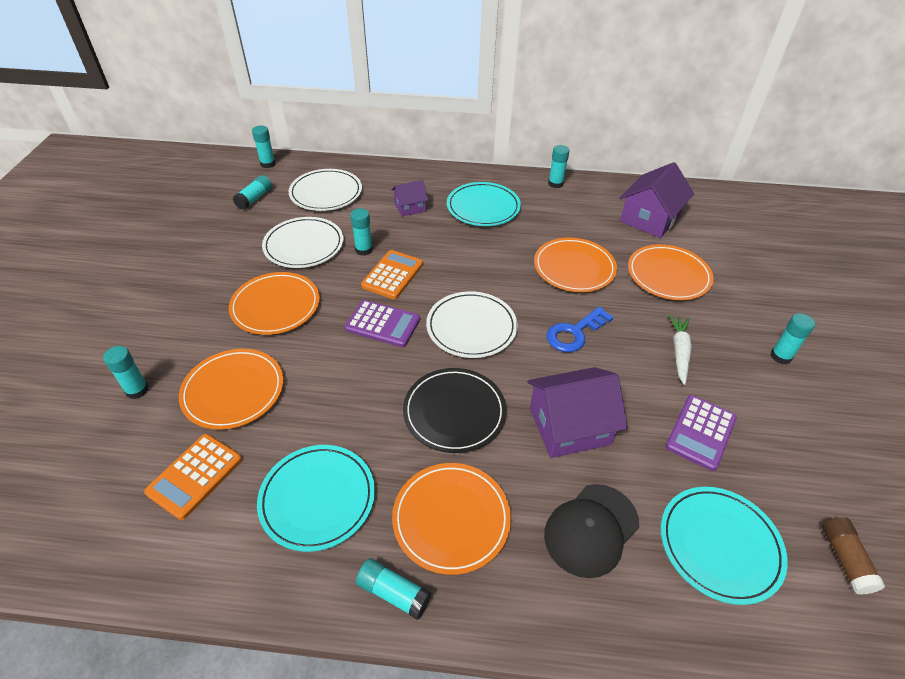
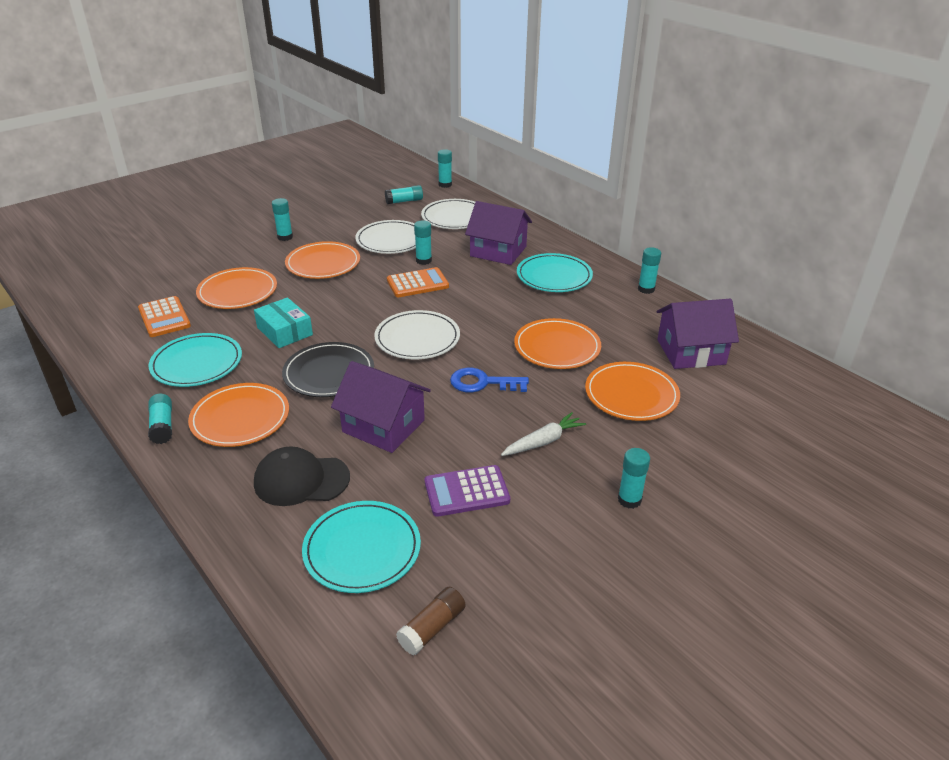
camera: 45 degrees right, 10 degrees down
turquoise glue stick [103,346,149,399] -> turquoise glue stick moved to [272,198,293,241]
orange calculator [144,434,242,520] -> orange calculator turned 105 degrees counterclockwise [138,296,191,337]
purple calculator [345,300,420,347] -> none
purple house [391,180,428,216] -> purple house [465,201,532,265], size x1.80
none -> turquoise box [254,297,313,348]

